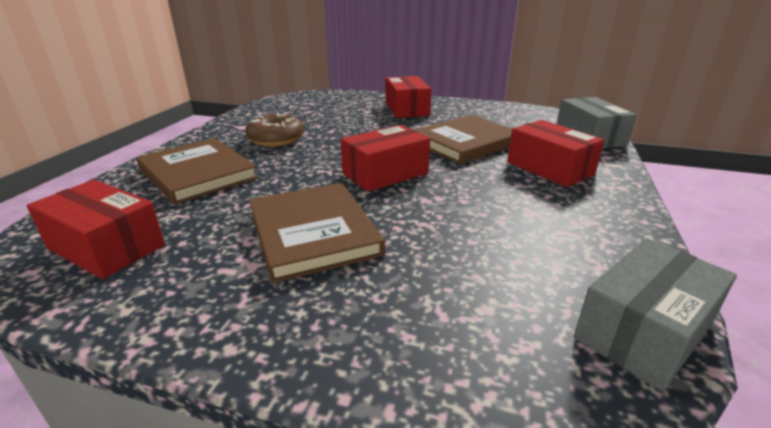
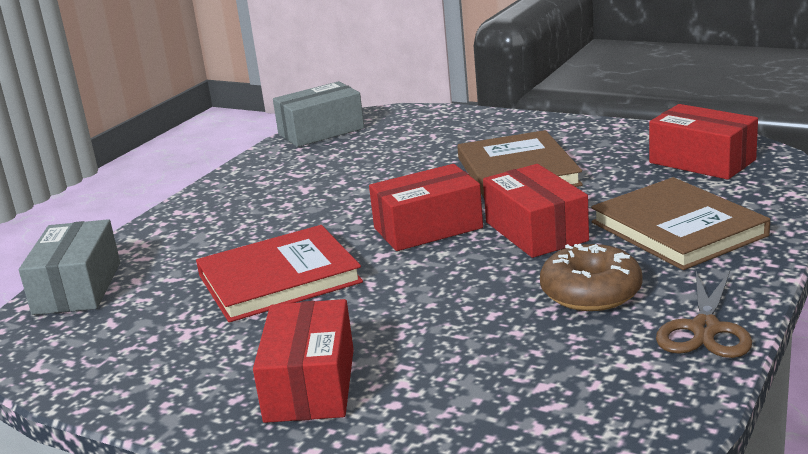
camera: 165 degrees left, 5 degrees down
brown book [415,115,512,164] -> red book [196,225,363,322]
red box [507,120,605,187] -> red box moved to [483,164,589,258]
none -> brown scissors [656,271,752,358]

